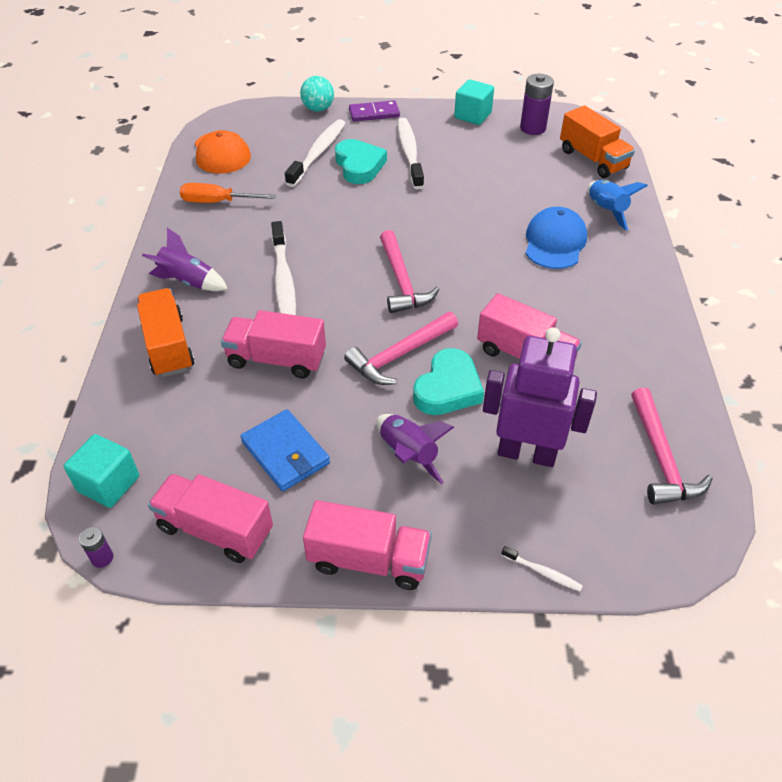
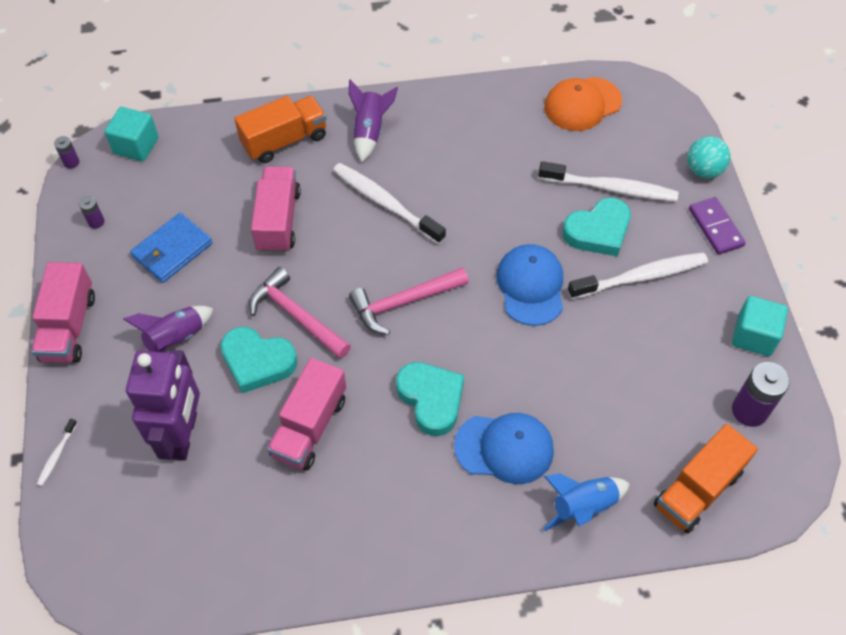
camera: 80 degrees right, 10 degrees up
pink truck [148,473,273,563] -> purple battery [79,196,104,229]
orange screwdriver [180,183,276,203] -> none
white toothbrush [271,221,296,315] -> white toothbrush turned 60 degrees clockwise [333,163,446,244]
pink hammer [631,387,713,505] -> none
none -> turquoise heart [396,362,464,436]
none -> blue cap [496,244,563,326]

